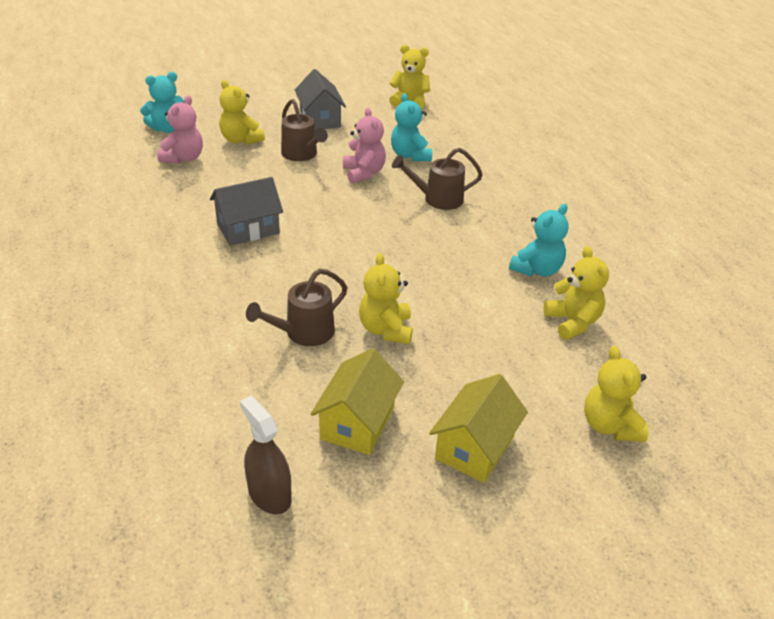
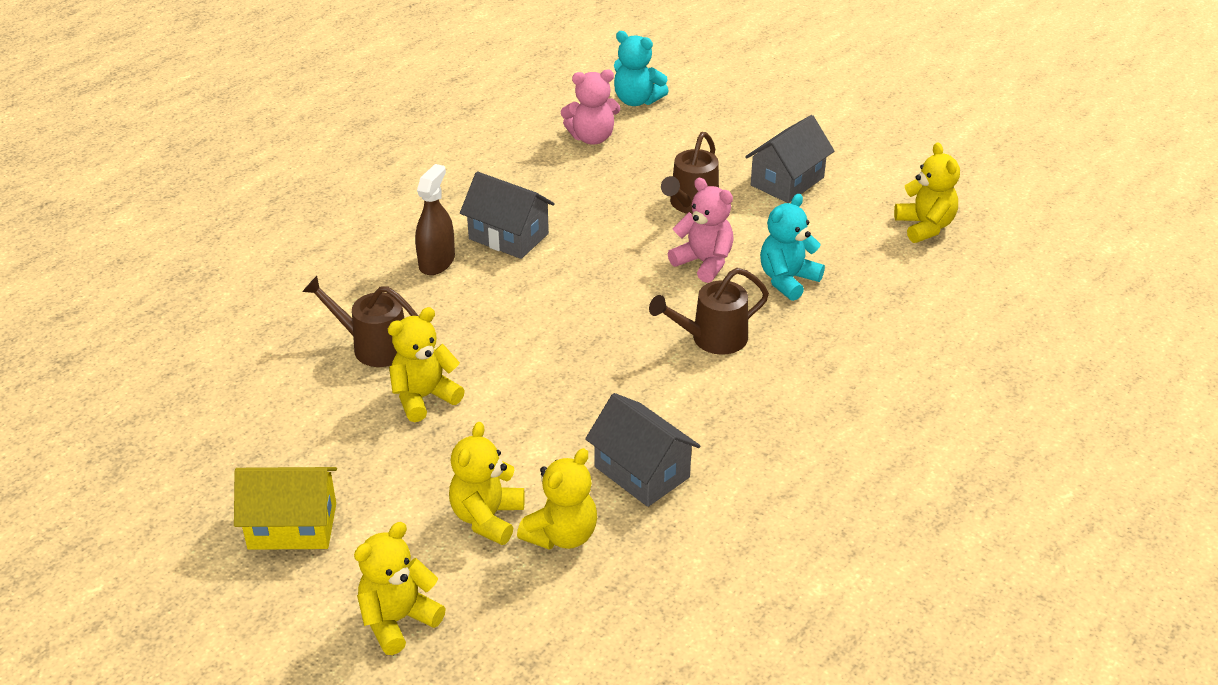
camera: 60 degrees right, 0 degrees up
yellow teddy bear [219,80,265,145] -> yellow teddy bear moved to [449,422,525,545]
brown spray bottle [240,396,292,514] -> brown spray bottle moved to [415,164,455,275]
yellow house [310,348,404,455] -> none
pink teddy bear [343,108,386,183] -> pink teddy bear turned 90 degrees counterclockwise [668,178,734,283]
brown watering can [392,148,483,210] -> brown watering can turned 75 degrees counterclockwise [649,268,769,355]
turquoise teddy bear [509,204,569,277] -> grey house [585,393,700,507]

